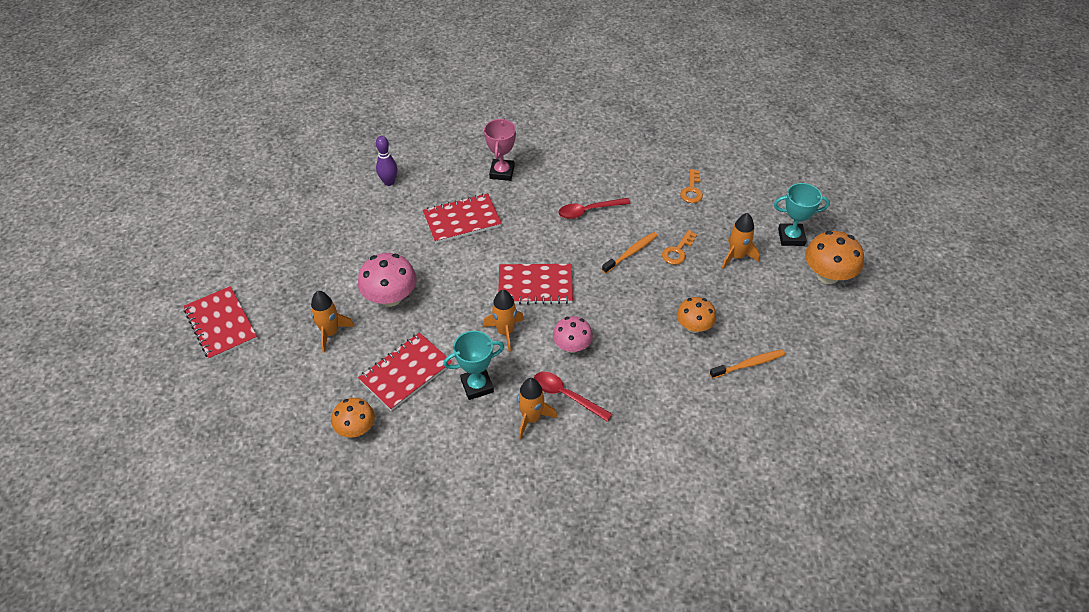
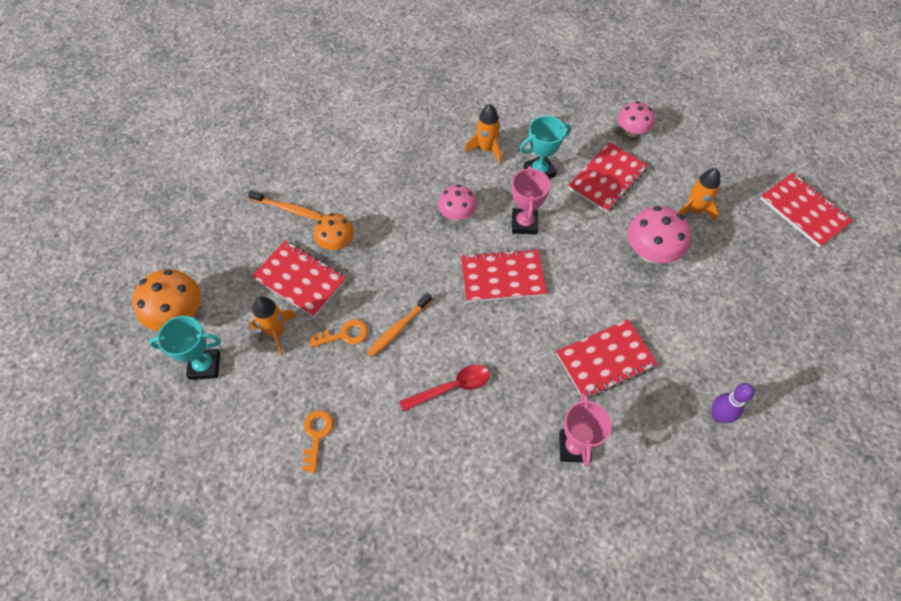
camera: 175 degrees right, 10 degrees up
orange mushroom [331,398,375,438] -> pink mushroom [618,101,655,137]
orange rocket [483,290,524,351] -> pink trophy [512,166,551,234]
red spoon [534,372,612,422] -> none
orange key [662,230,697,265] -> orange key turned 45 degrees clockwise [310,319,368,347]
orange toothbrush [710,349,785,379] -> orange toothbrush turned 135 degrees counterclockwise [248,190,322,220]
none -> red notebook [252,240,346,317]

